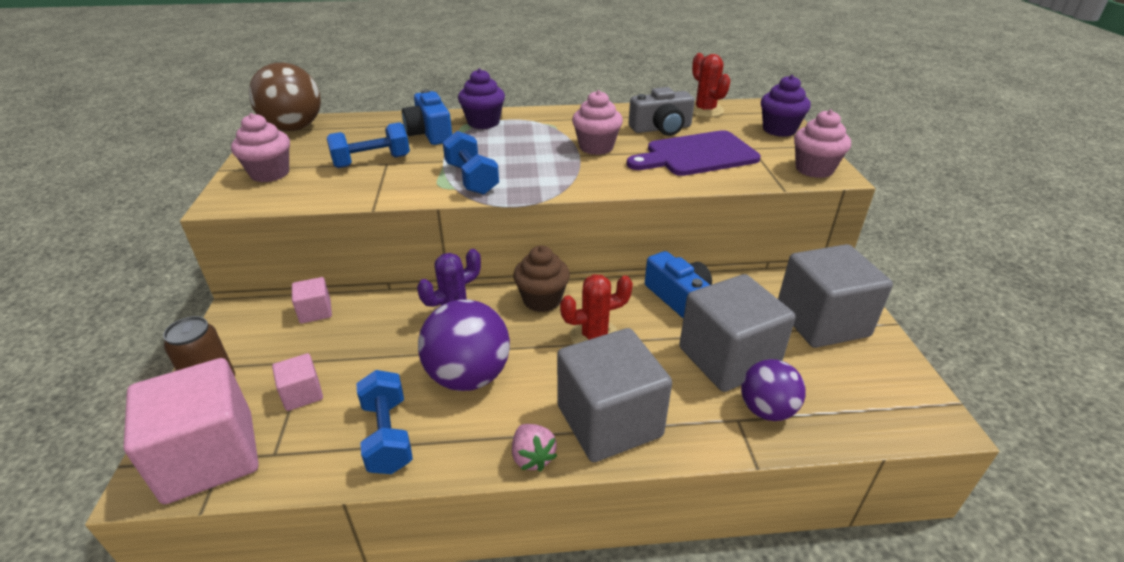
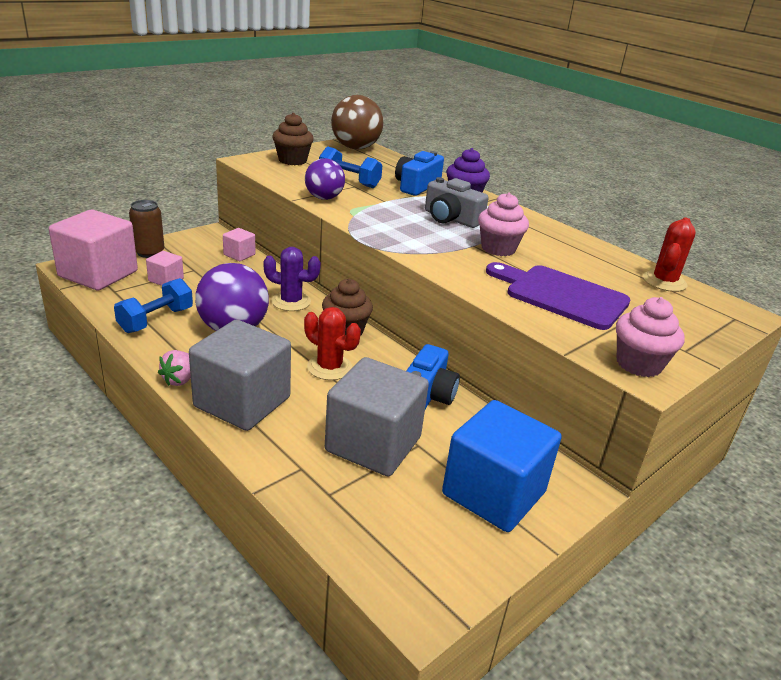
camera: 50 degrees right, 5 degrees down
pink cupcake [231,113,290,182] -> brown cupcake [272,113,314,165]
blue dumbbell [443,131,499,195] -> none
grey camera [629,87,695,136] -> grey camera moved to [425,177,488,228]
purple ball [741,359,806,421] -> purple ball moved to [305,158,345,200]
purple cupcake [761,75,811,137] -> none
grey cube [778,244,893,348] -> blue cube [442,400,562,532]

